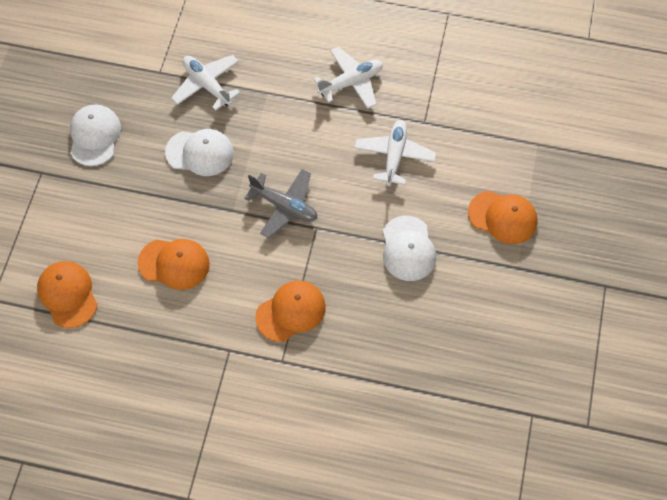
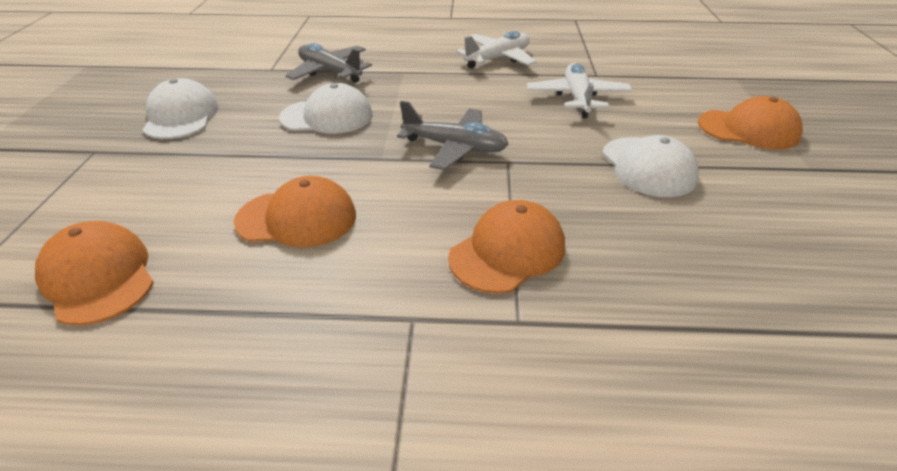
camera: 10 degrees left, 25 degrees down
white plane [171,55,240,111] -> grey plane [285,43,372,83]

